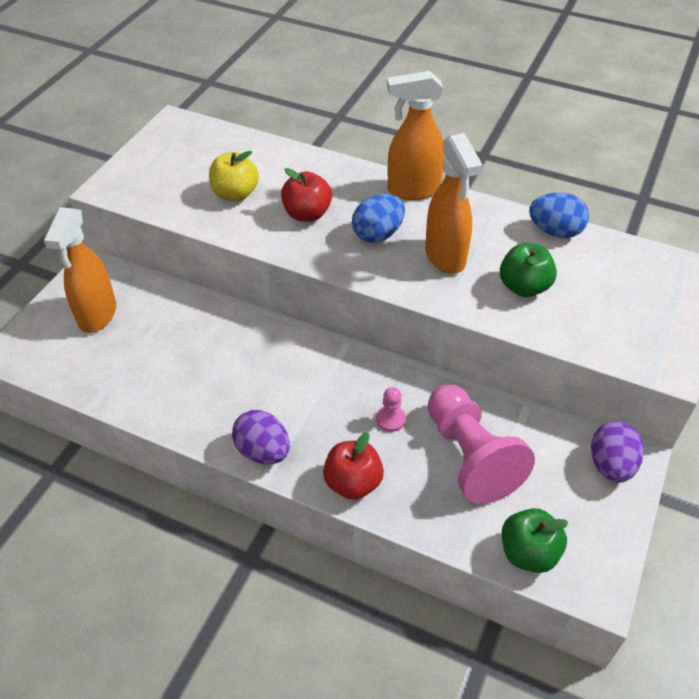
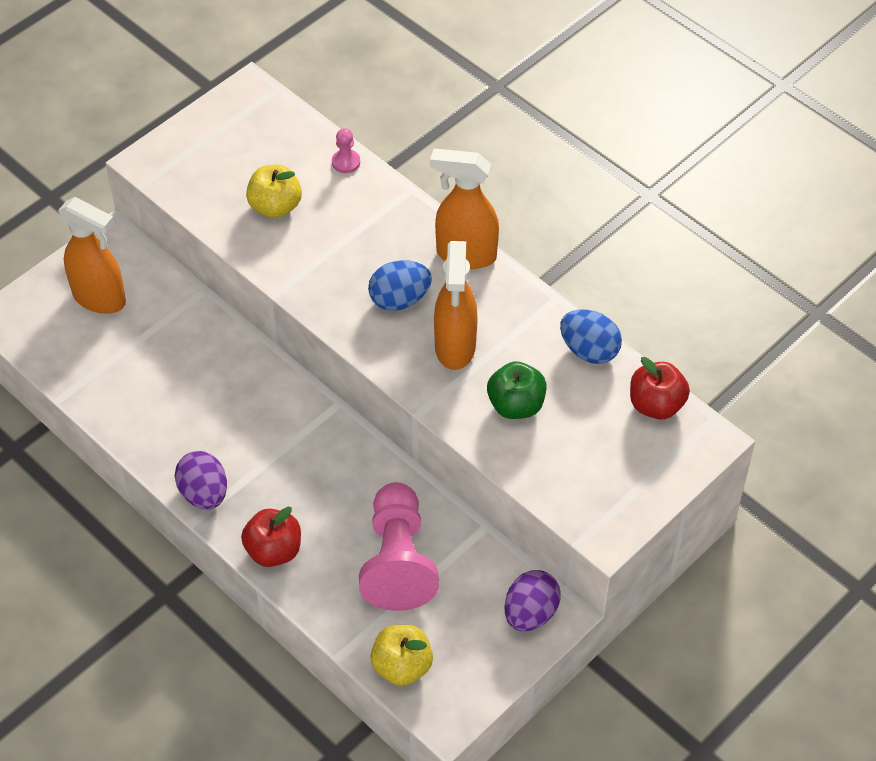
camera: 20 degrees right, 5 degrees up
orange spray bottle [44,207,116,333] -> orange spray bottle turned 90 degrees counterclockwise [58,197,126,314]
red apple [281,168,332,222] -> red apple moved to [630,357,690,419]
pink pawn [376,387,406,432] -> pink pawn moved to [332,128,360,173]
green apple [502,508,569,573] -> yellow apple [370,625,433,686]

